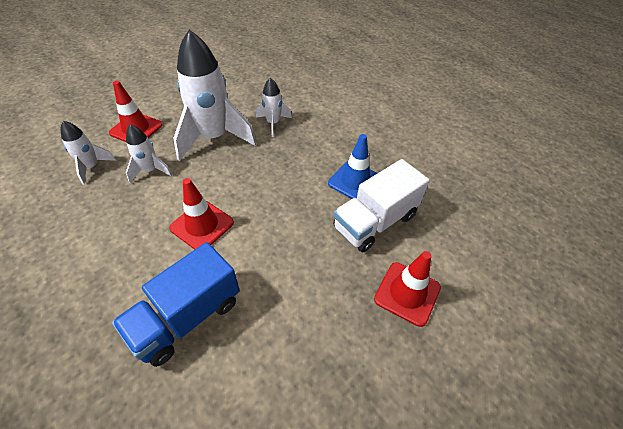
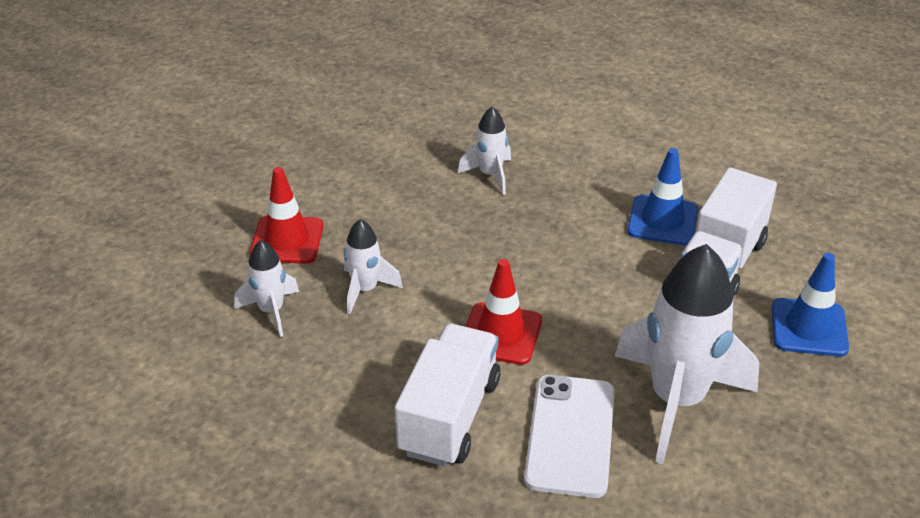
camera: 20 degrees left, 10 degrees down
blue truck [112,242,240,367] -> white phone [524,375,615,498]
white rocket [173,30,256,161] -> white rocket moved to [615,244,759,464]
red traffic cone [374,251,441,327] -> blue traffic cone [772,253,849,357]
none -> white truck [395,324,500,467]

